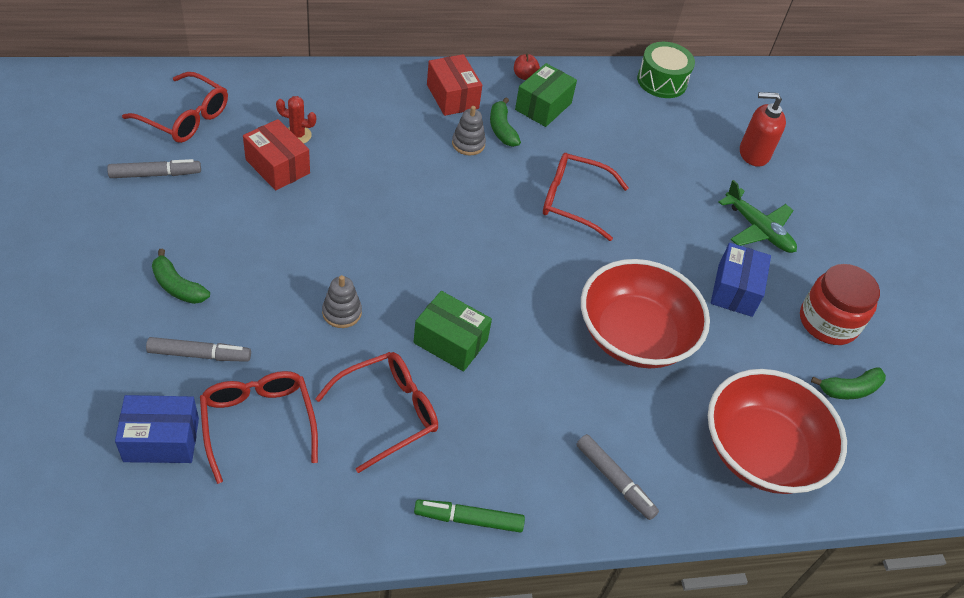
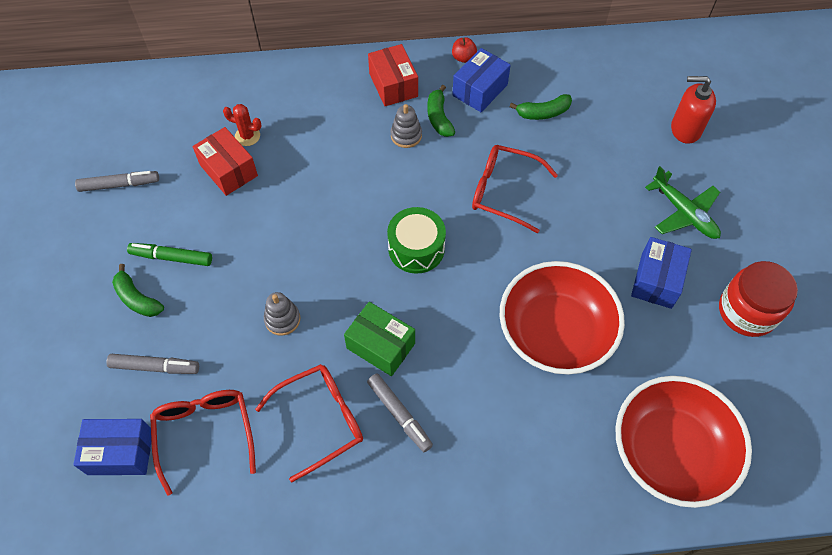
camera: 10 degrees right, 10 degrees up
red glasses [122,72,228,143] -> none
green marker [414,499,525,533] -> green marker moved to [127,243,212,266]
green box [515,63,577,127] -> blue box [452,48,511,112]
grey marker [576,434,659,520] -> grey marker moved to [367,374,433,452]
green drum [637,42,695,98] -> green drum moved to [387,207,446,274]
green banana [811,367,886,399] -> green banana moved to [510,94,572,120]

